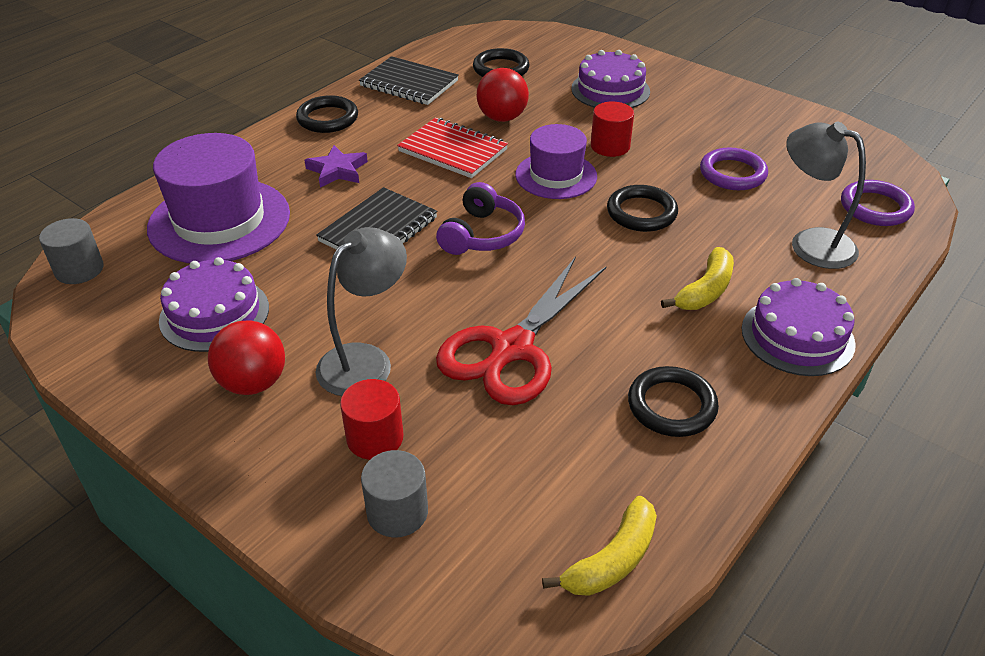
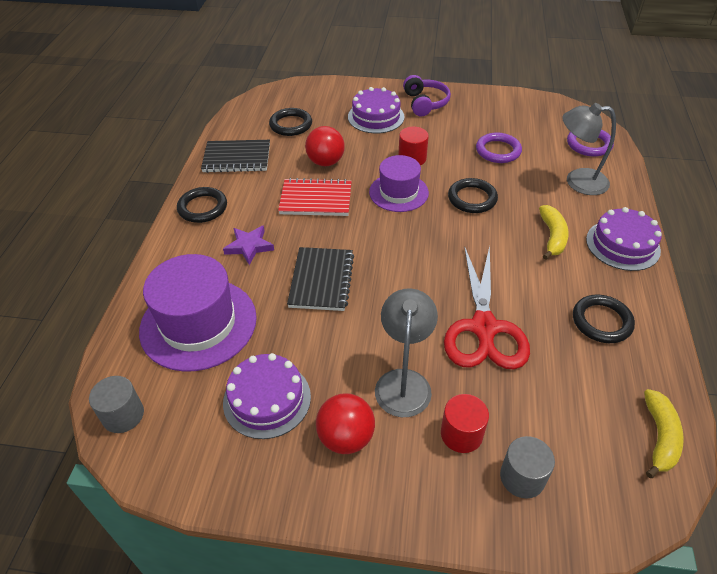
camera: 30 degrees left, 5 degrees up
purple headphones [436,182,525,255] -> purple headphones moved to [403,75,451,116]

